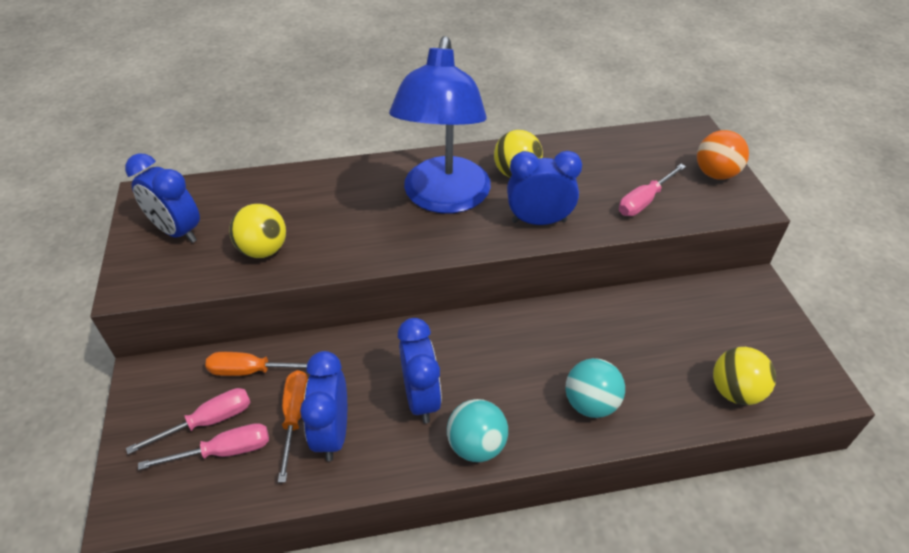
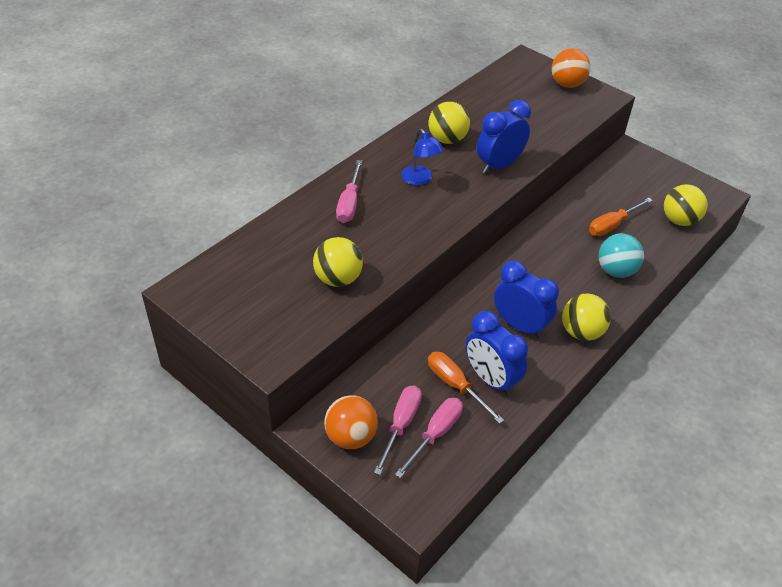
camera: 40 degrees left, 0 degrees up
blue clock [125,153,200,243] -> none
orange screwdriver [205,352,307,376] -> orange screwdriver moved to [589,198,653,236]
blue lamp [389,36,491,213] -> blue lamp [401,129,444,186], size x0.41
turquoise ball [447,399,508,462] -> yellow ball [562,294,611,341]
pink screwdriver [619,164,686,216] -> pink screwdriver moved to [336,160,362,223]
none -> orange ball [324,396,378,449]

